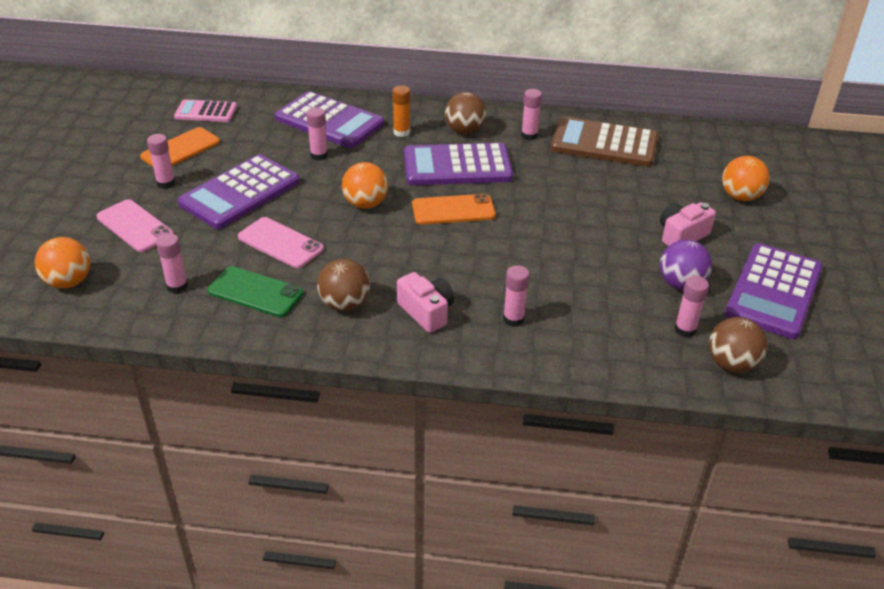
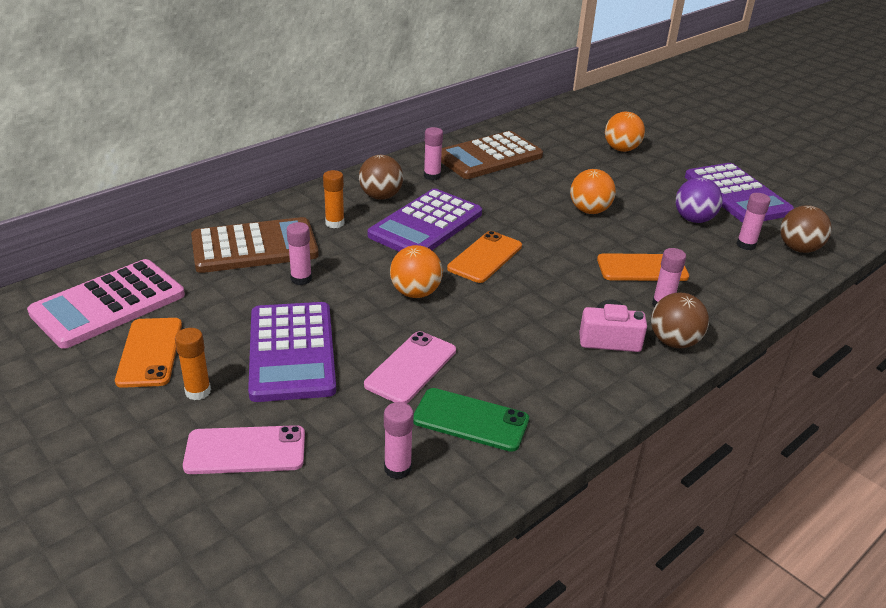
camera: 50 degrees left, 5 degrees down
orange ball [35,237,90,289] -> orange ball moved to [570,169,616,214]
pink glue stick [147,134,176,189] -> orange glue stick [175,328,211,400]
pink calculator [174,99,237,122] -> pink calculator [27,259,185,349], size x1.73
green phone [207,266,303,317] -> green phone turned 45 degrees clockwise [413,388,529,452]
pink phone [238,217,324,268] -> pink phone turned 45 degrees counterclockwise [364,331,456,404]
purple calculator [275,91,384,148] -> brown calculator [191,217,319,273]
brown ball [317,259,370,311] -> brown ball moved to [651,293,709,349]
pink camera [660,202,716,246] -> none
none -> orange phone [597,253,689,281]

